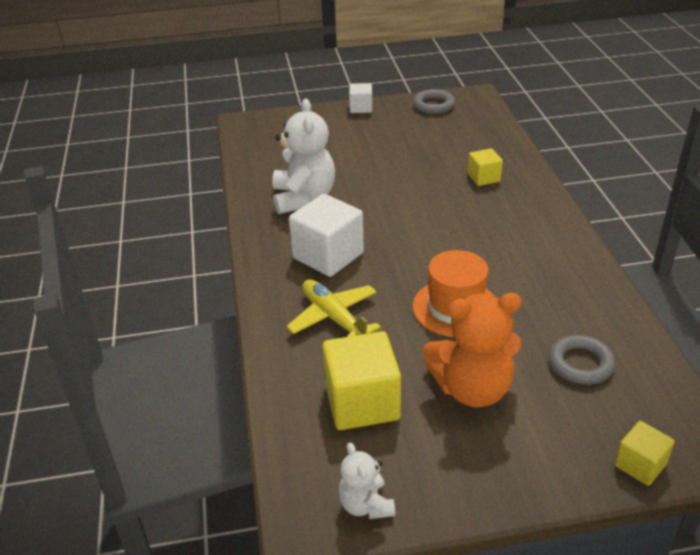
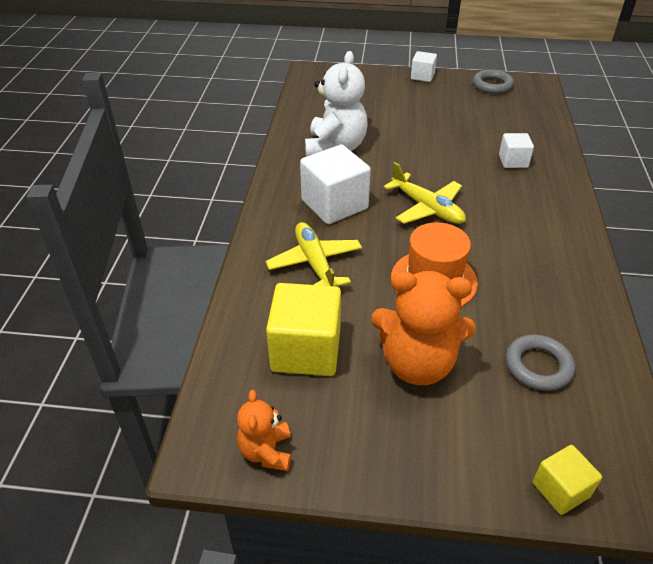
camera: 15 degrees right, 5 degrees up
white teddy bear [338,442,395,519] -> orange teddy bear [237,390,291,471]
yellow cube [468,148,503,186] -> white cube [499,133,534,168]
none -> yellow plane [384,162,466,224]

